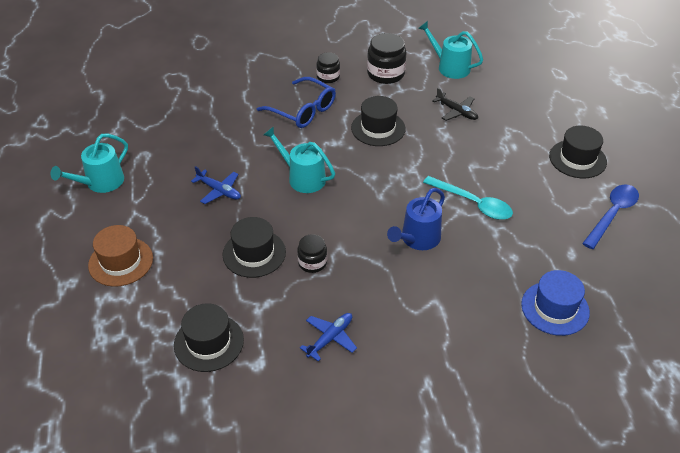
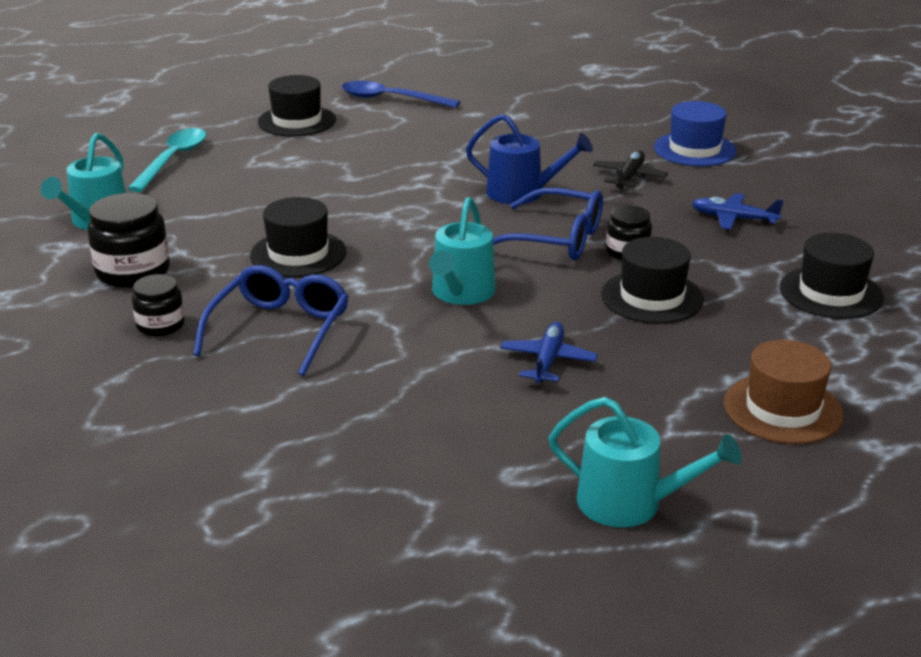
camera: 110 degrees left, 15 degrees down
turquoise spoon [423,176,513,220] -> turquoise spoon moved to [127,128,207,192]
black plane [432,88,478,121] -> black plane moved to [593,151,668,189]
blue hat [521,270,590,336] -> blue hat moved to [654,101,737,167]
none -> blue glasses [493,188,603,260]

